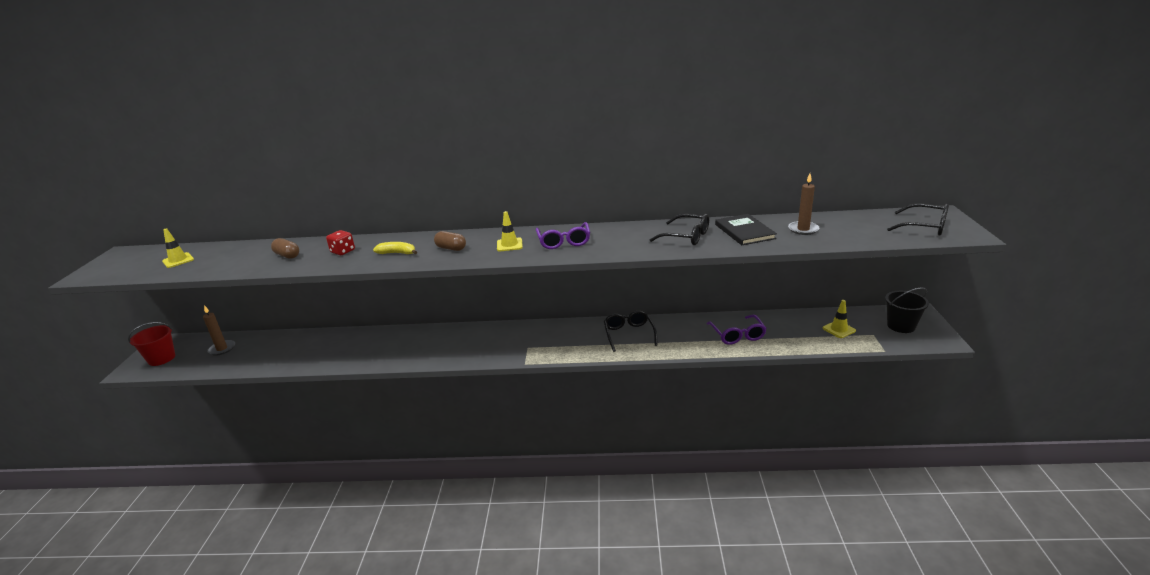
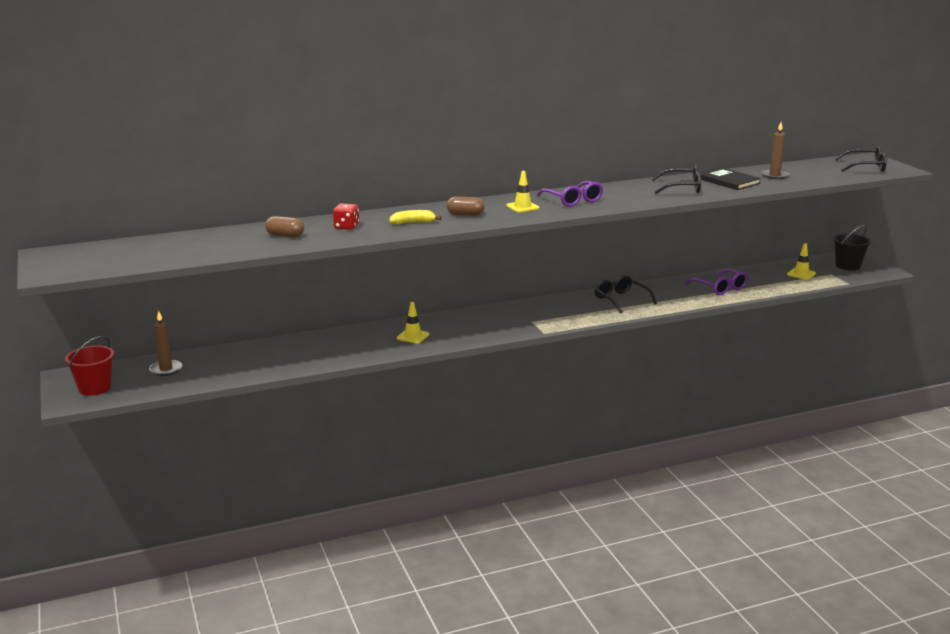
camera: 25 degrees left, 5 degrees down
yellow traffic cone [162,228,194,268] -> yellow traffic cone moved to [397,302,429,344]

